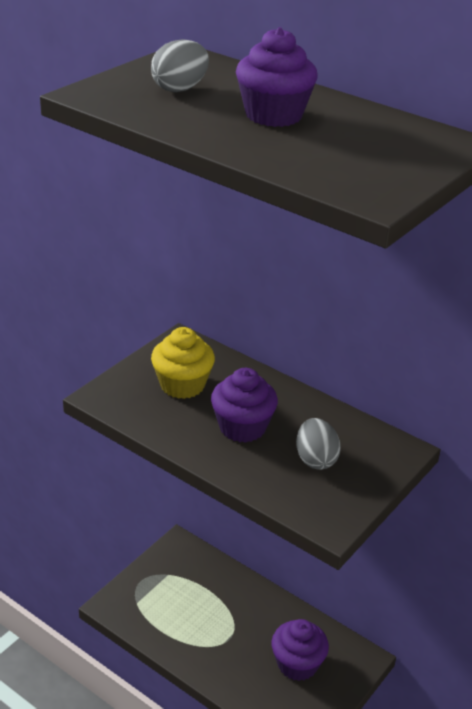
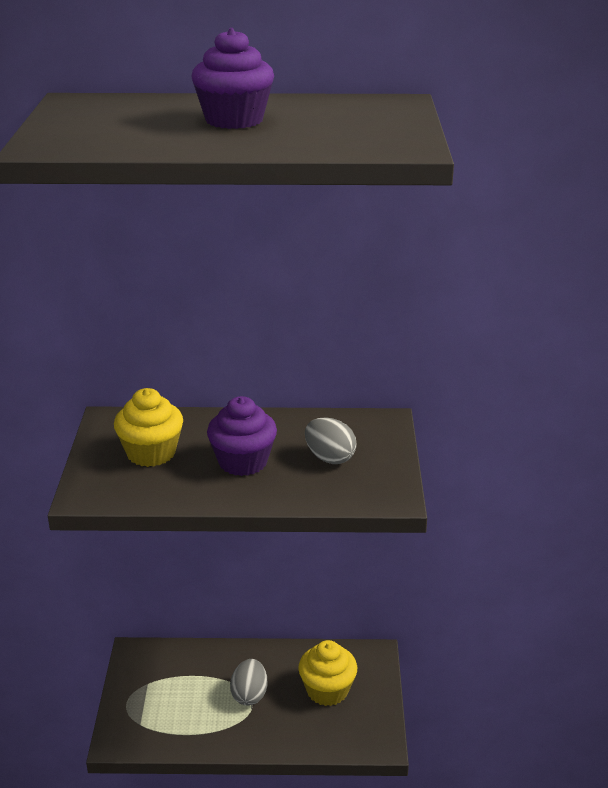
camera: 35 degrees left, 5 degrees down
grey egg [151,39,209,92] -> grey egg moved to [230,659,268,706]
purple cupcake [272,619,329,681] -> yellow cupcake [298,640,357,706]

